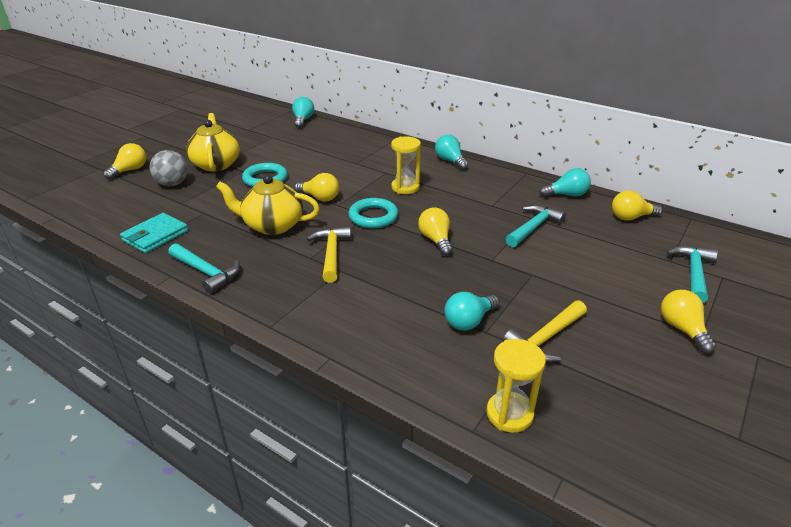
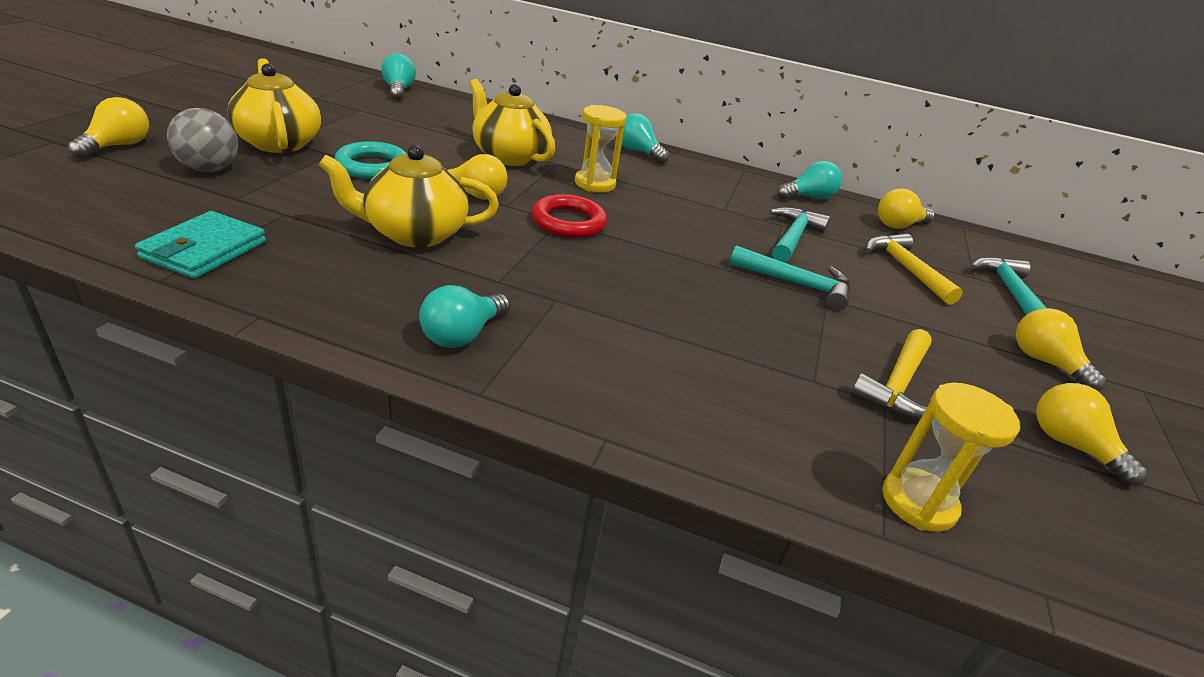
camera: 20 degrees left, 0 degrees up
turquoise hammer [168,243,240,294] -> turquoise hammer moved to [729,246,850,311]
yellow hammer [307,226,351,283] -> yellow hammer moved to [866,233,963,305]
turquoise ring [348,198,398,228] -> red ring [531,194,607,238]
yellow light bulb [418,207,452,256] -> yellow light bulb moved to [1036,383,1148,486]
turquoise light bulb [444,292,499,331] -> turquoise light bulb moved to [419,285,510,348]
none -> yellow teapot [469,79,555,166]

